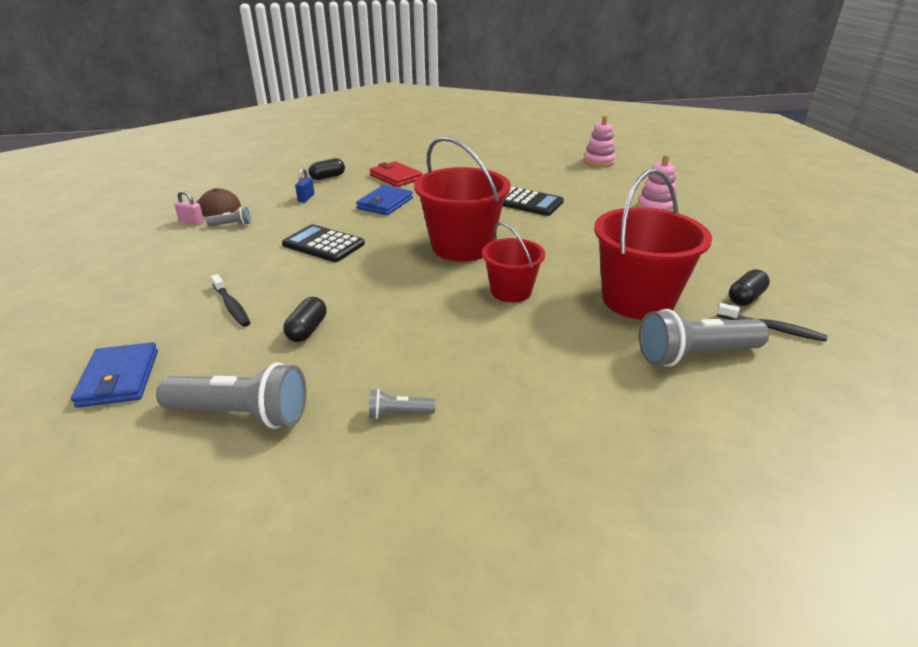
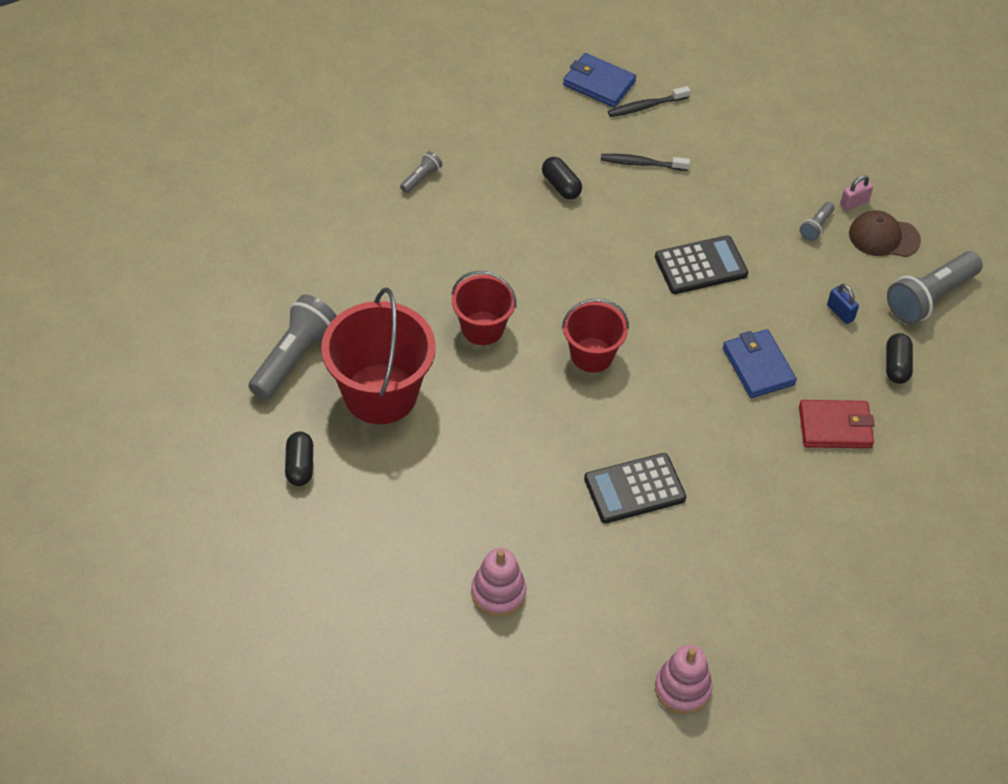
camera: 130 degrees right, 20 degrees up
grey flashlight [156,362,306,429] -> grey flashlight moved to [887,251,983,324]
red bucket [414,136,511,262] -> red bucket [562,299,629,372], size x0.59
black toothbrush [717,303,827,342] -> black toothbrush moved to [608,86,690,117]

